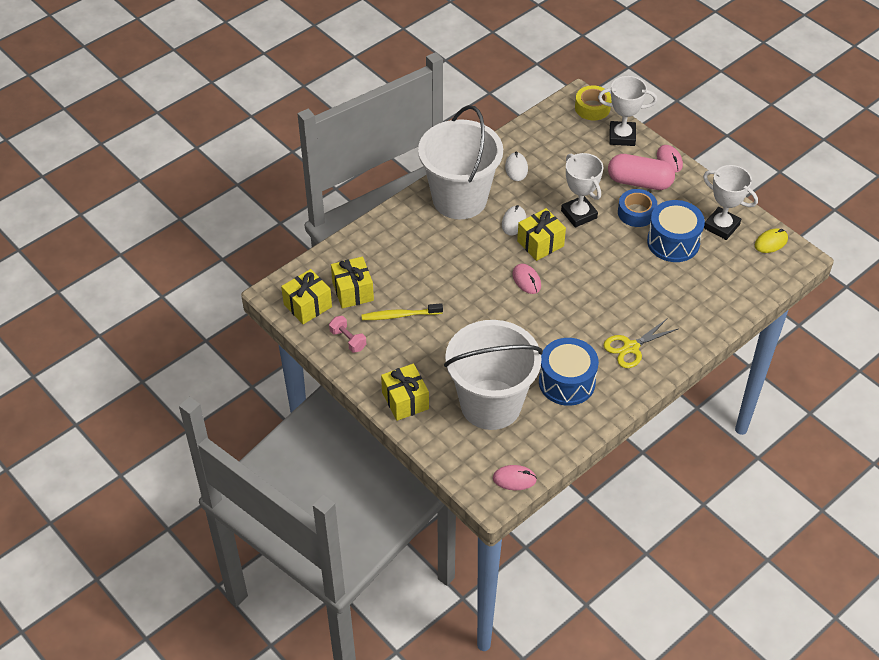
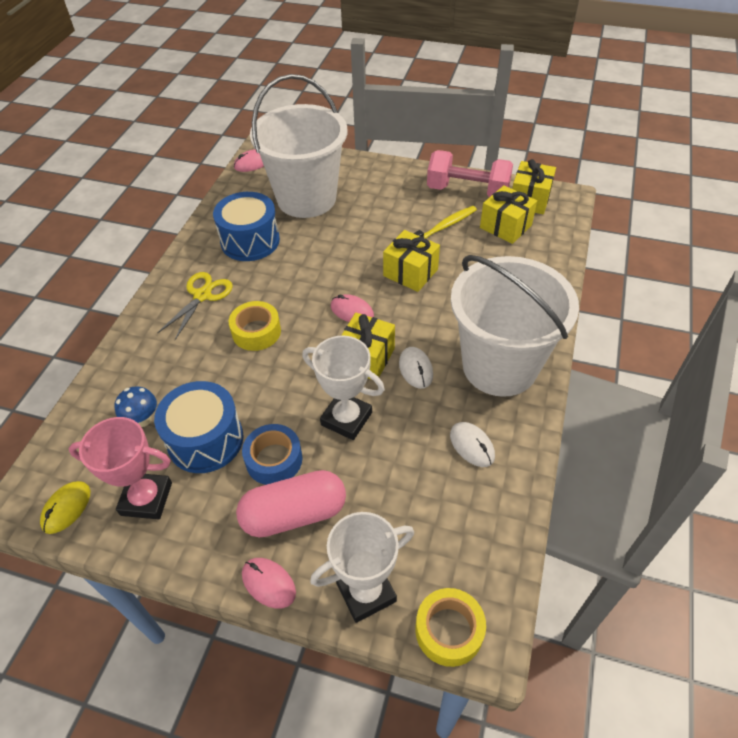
camera: 150 degrees right, 0 degrees up
pink dumbbell [329,316,366,353] -> pink dumbbell [427,150,513,197], size x1.97
yellow gift [381,363,429,421] -> yellow gift moved to [383,230,440,292]
white trophy [703,165,758,240] -> pink trophy [69,417,172,519]
none -> blue mushroom [114,386,157,427]
none -> yellow tape [229,301,281,351]

